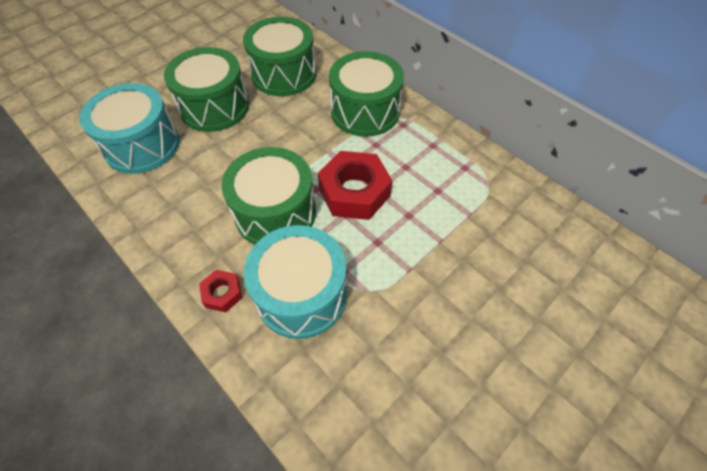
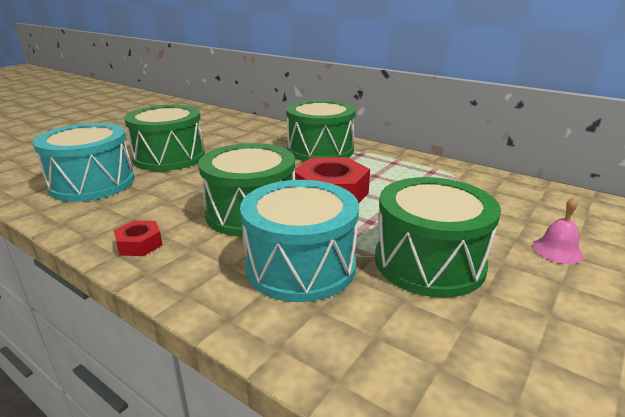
camera: 10 degrees left, 30 degrees down
red nut [199,270,242,312] -> red nut moved to [114,220,163,256]
green drum [243,17,316,96] -> green drum moved to [375,177,501,298]
none -> pink bell [533,197,584,264]

